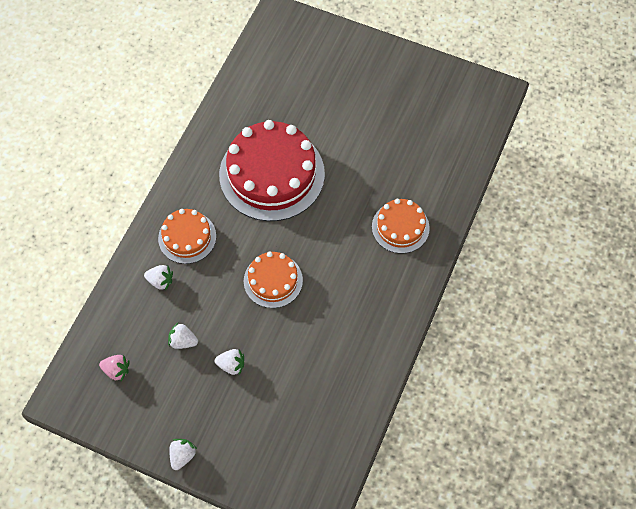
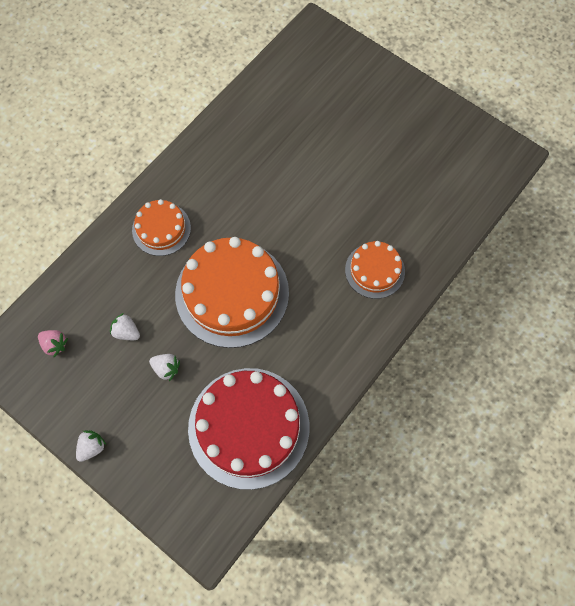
camera: 15 degrees right, 5 degrees up
white strawberry [144,265,173,291] -> none
red cake [219,120,325,221] -> red cake moved to [188,368,309,490]
orange cake [244,251,303,308] -> orange cake [175,237,289,348], size x1.88

